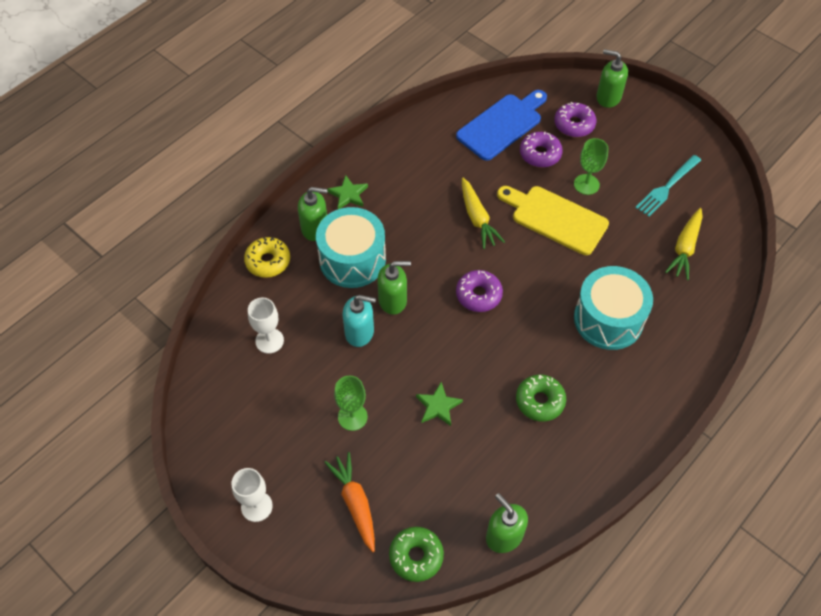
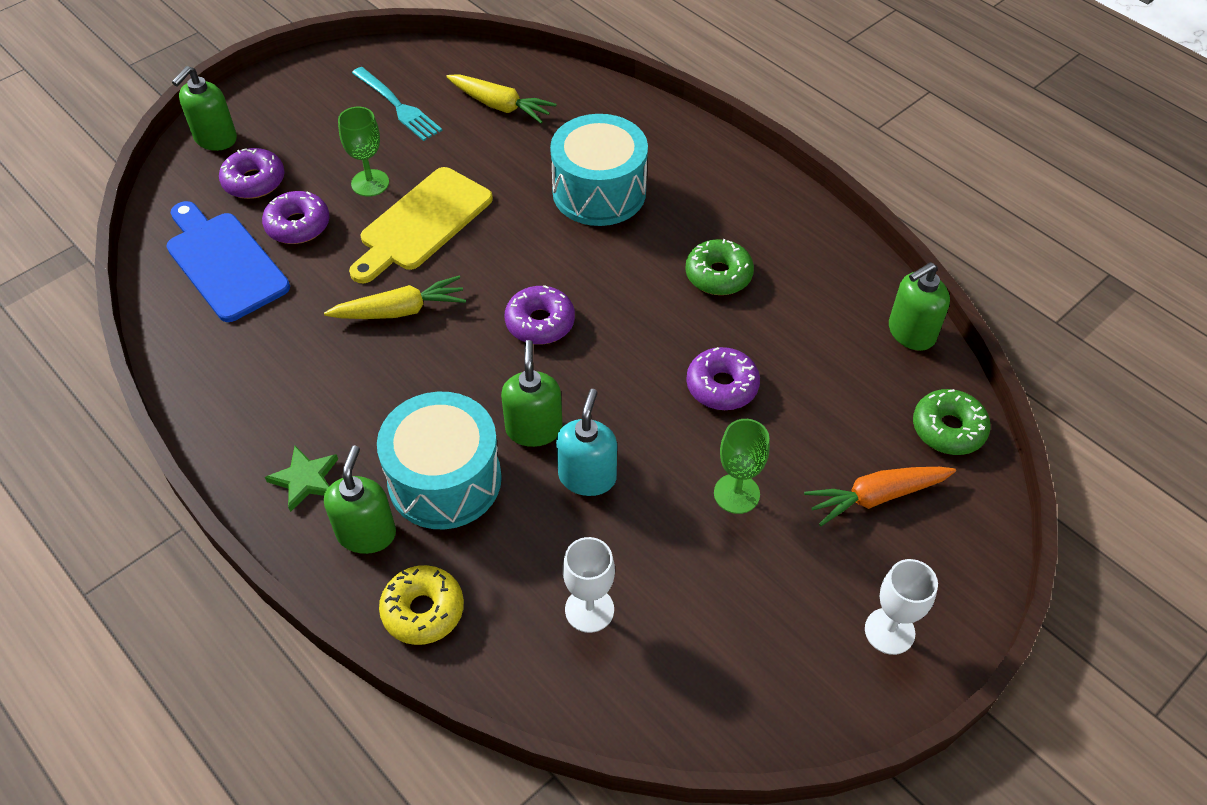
camera: 85 degrees left, 5 degrees down
green star [416,382,463,426] -> purple donut [686,347,760,410]

